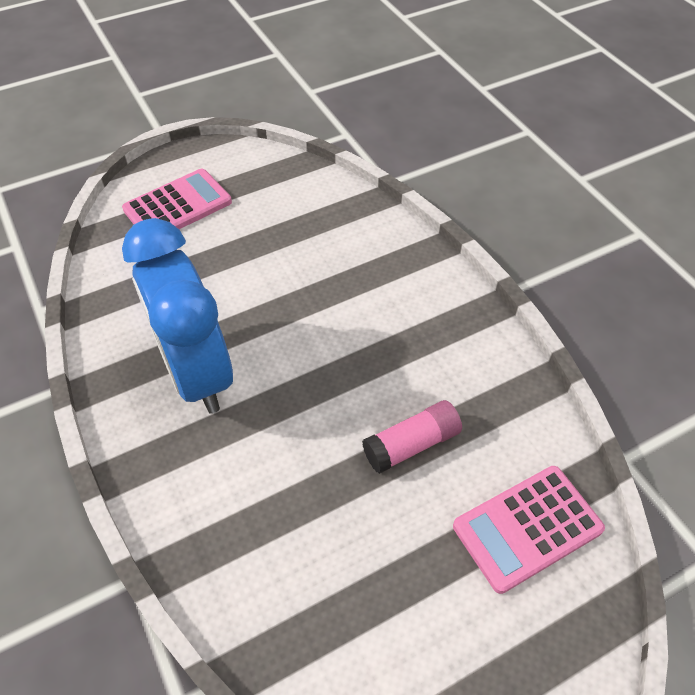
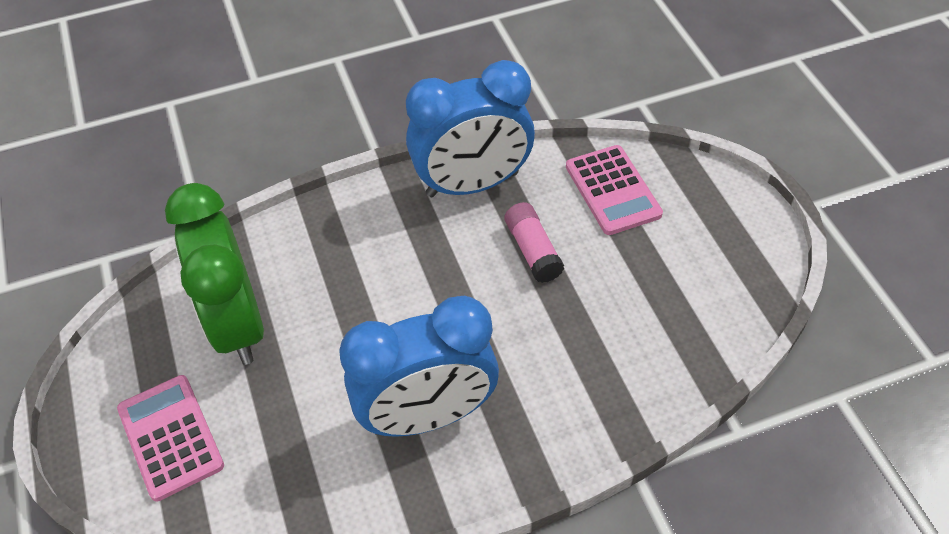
camera: 80 degrees left, 0 degrees up
none -> green clock [165,183,264,365]
none -> blue clock [406,60,535,197]

